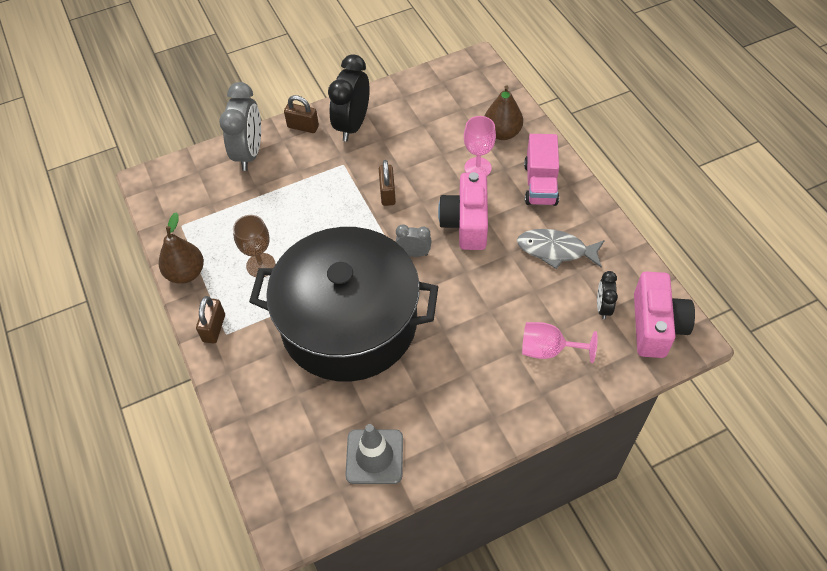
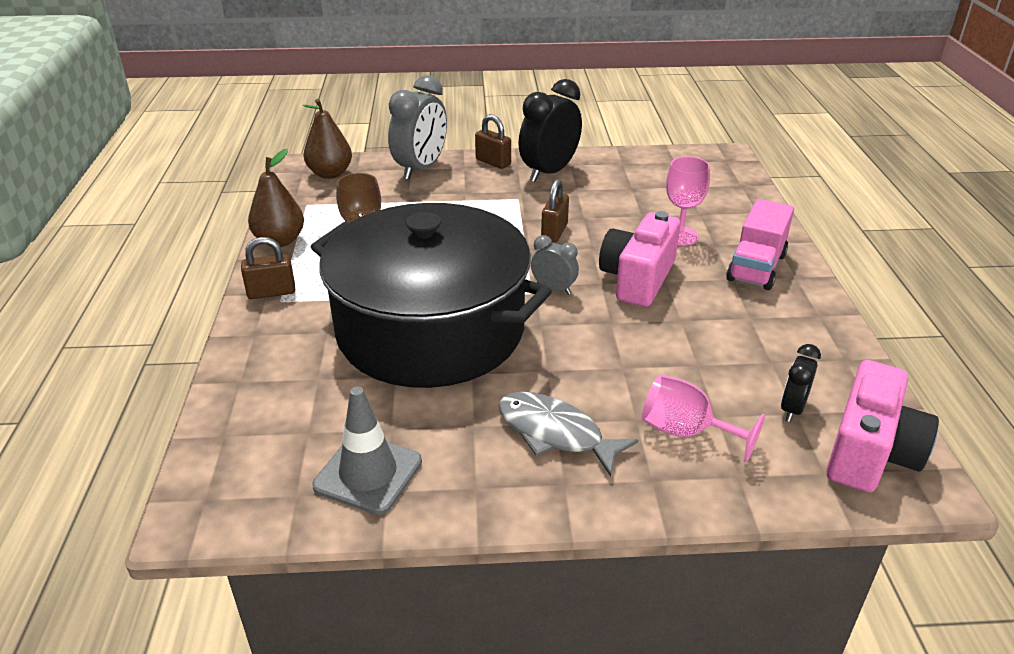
camera: 20 degrees right, 20 degrees down
brown padlock [196,296,225,344] -> brown padlock turned 45 degrees clockwise [241,237,295,299]
brown pear [485,85,523,140] -> brown pear moved to [303,99,352,179]
grey fish [517,229,605,269] -> grey fish moved to [498,392,638,477]

